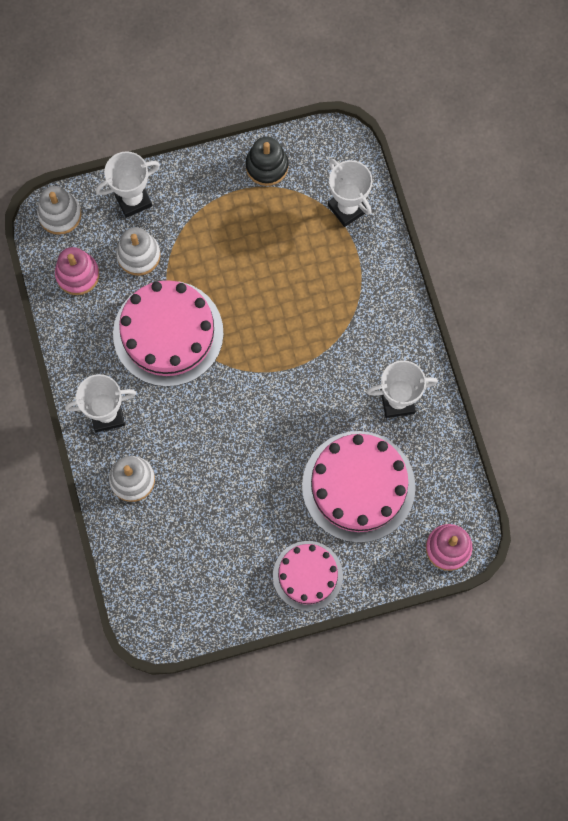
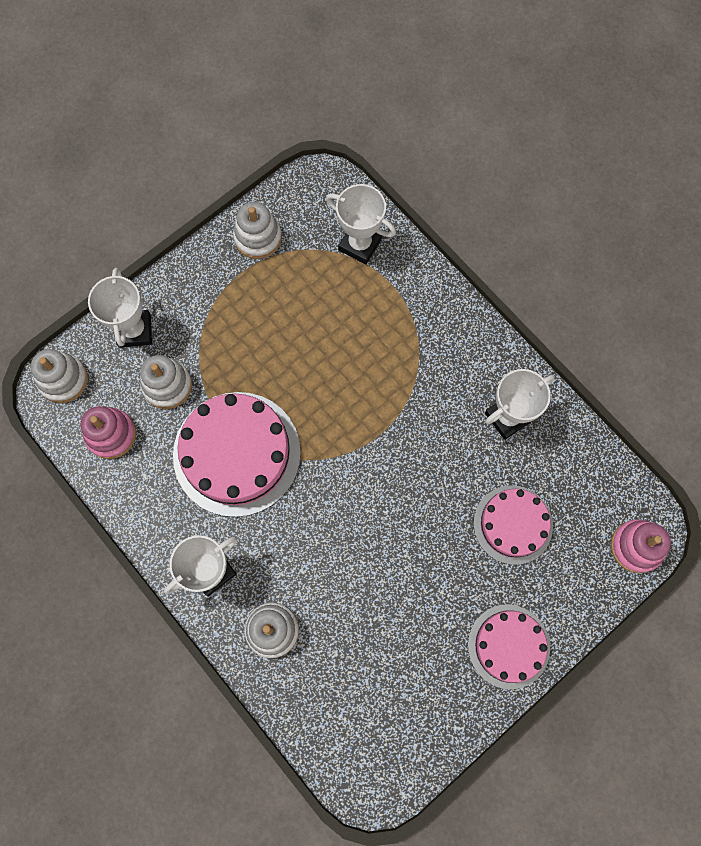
camera: 25 degrees left, 0 degrees up
white trophy [96,151,160,218] -> white trophy turned 45 degrees counterclockwise [88,268,152,348]
black stacking toy [245,137,289,186] -> white stacking toy [233,202,282,259]
pink cake [302,431,416,543] -> pink cake [473,485,553,565], size x0.61

